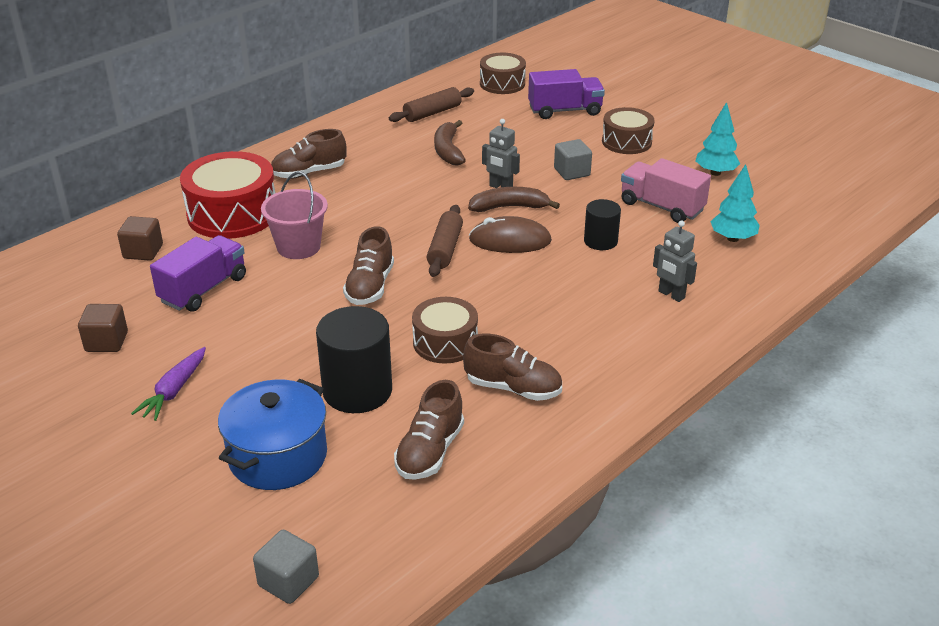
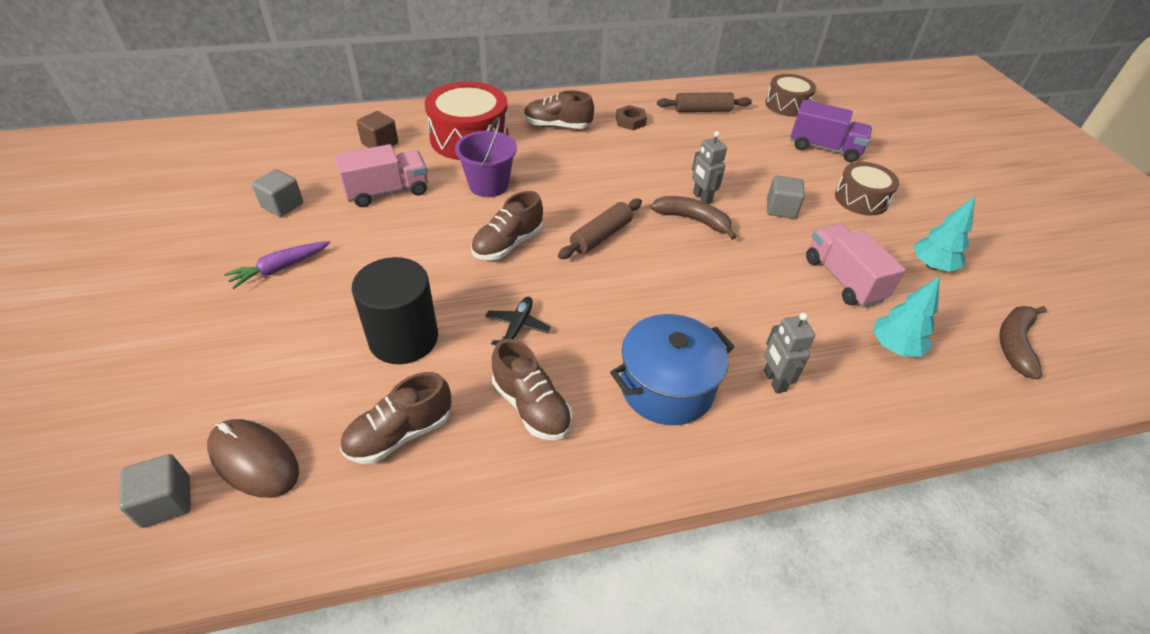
camera: 30 degrees right, 10 degrees up
brown cube [78,304,128,352] -> grey cube [252,169,303,217]
purple truck [150,235,246,312] -> pink truck [334,144,428,207]
blue pot [218,379,327,490] -> blue pot moved to [610,314,734,425]
pink bucket [261,172,328,259] -> purple bucket [455,117,517,197]
brown drum [412,297,478,364] -> black plane [485,297,551,345]
brown banana [434,120,466,166] -> brown banana moved to [999,306,1047,379]
brown mouse [469,216,552,253] -> brown mouse moved to [207,419,299,498]
black cylinder [584,199,621,250] -> none
none -> brown nut [616,105,647,130]

